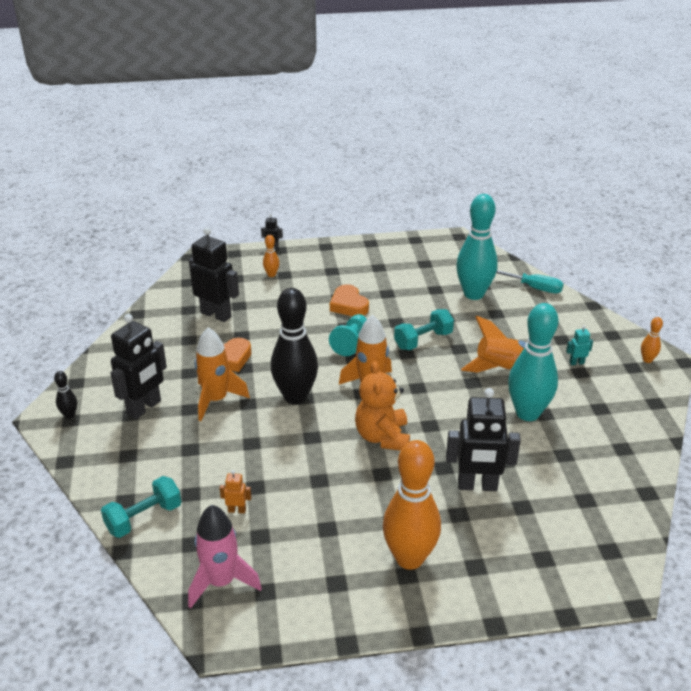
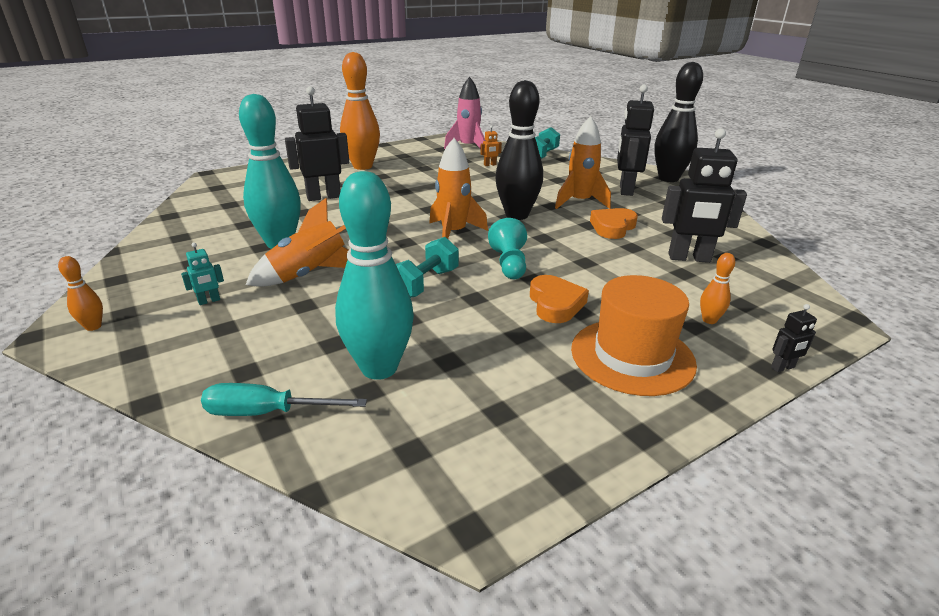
camera: 155 degrees right, 5 degrees down
black bowling pin [54,371,77,419] -> black bowling pin [654,62,703,182], size x2.36
orange heart [330,284,369,316] -> orange heart turned 45 degrees clockwise [530,275,589,323]
orange teddy bear [355,361,410,451] -> none
none -> orange hat [571,275,697,396]

